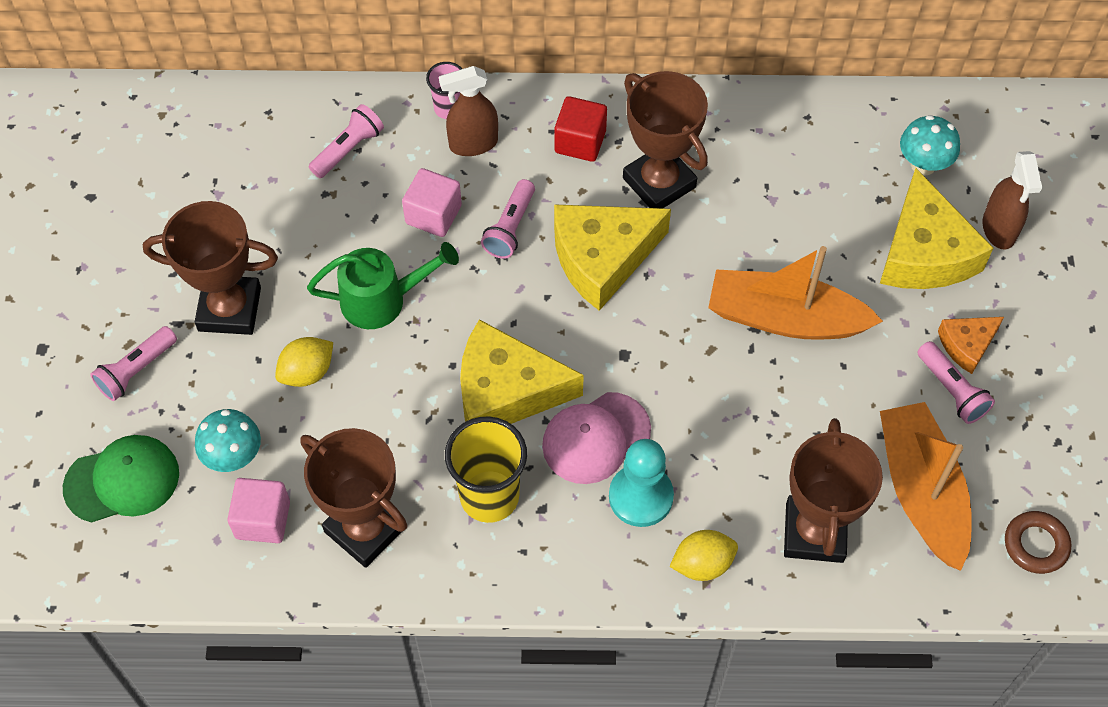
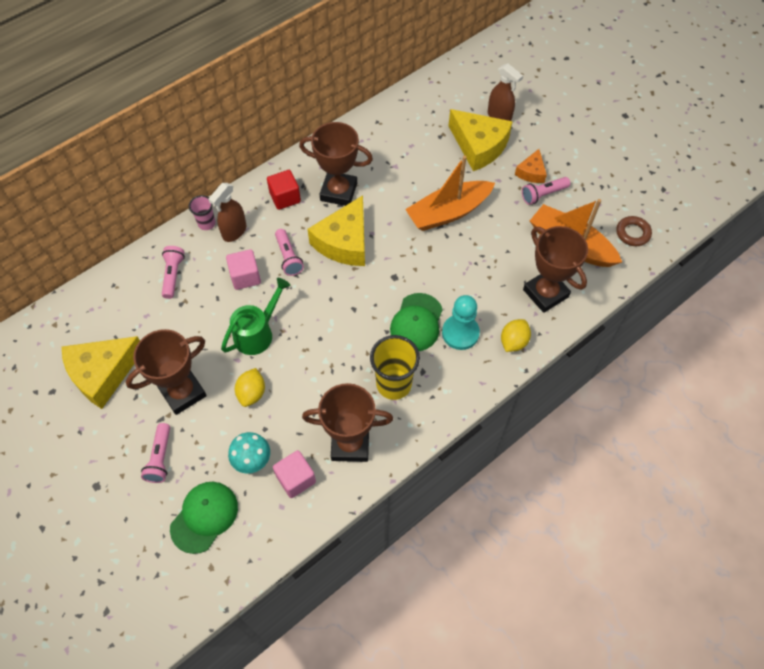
camera: 40 degrees left, 0 degrees up
yellow cheese [460,319,584,424] -> yellow cheese moved to [62,336,140,409]
pink cap [542,392,651,484] -> green cap [390,293,443,351]
turquoise mushroom [900,115,960,176] -> none
pink flashlight [917,341,995,424] -> pink flashlight turned 135 degrees clockwise [522,177,570,205]

